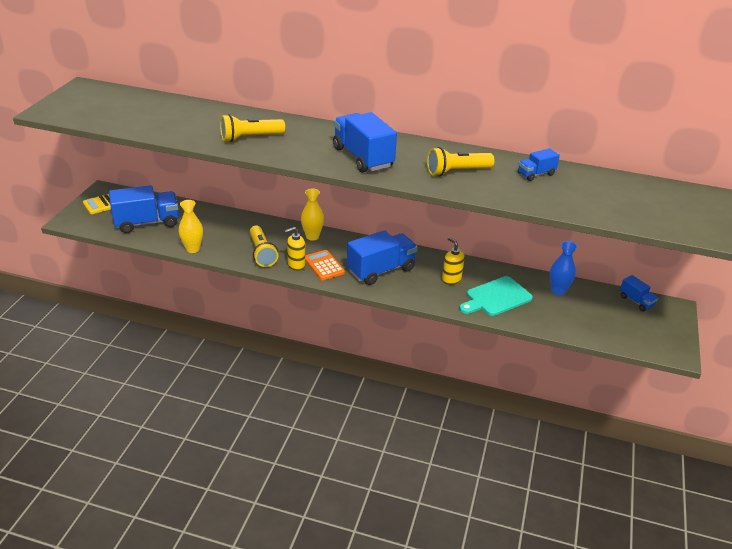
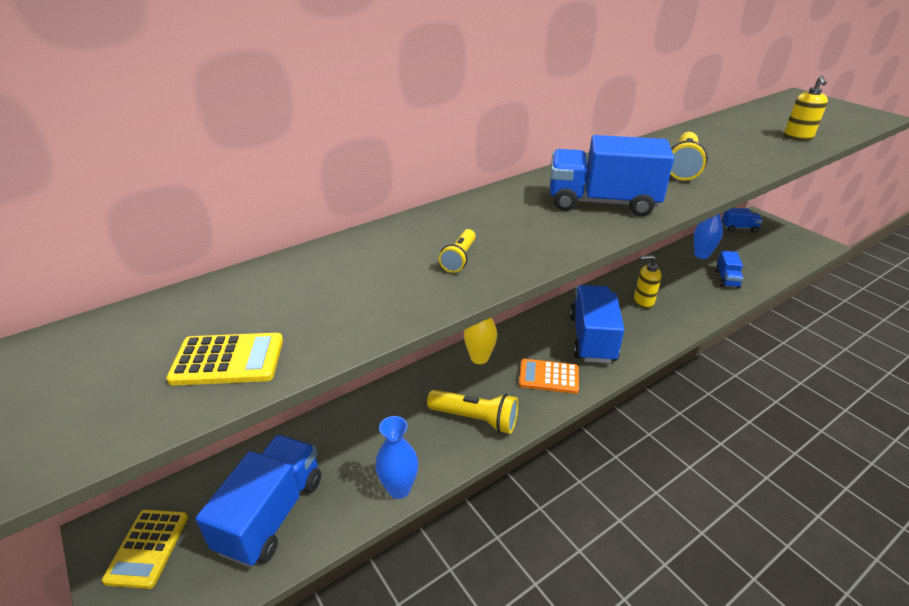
camera: 50 degrees left, 0 degrees up
yellow vase [179,200,203,253] -> blue vase [375,416,418,499]
yellow flashlight [220,114,285,142] -> yellow flashlight [439,229,476,273], size x0.57
yellow soap dispenser [285,227,305,271] -> yellow soap dispenser moved to [784,76,828,141]
turquoise cutting board [459,276,533,316] -> none
blue truck [518,148,560,181] -> blue truck moved to [715,251,743,289]
none -> yellow calculator [166,333,283,386]

